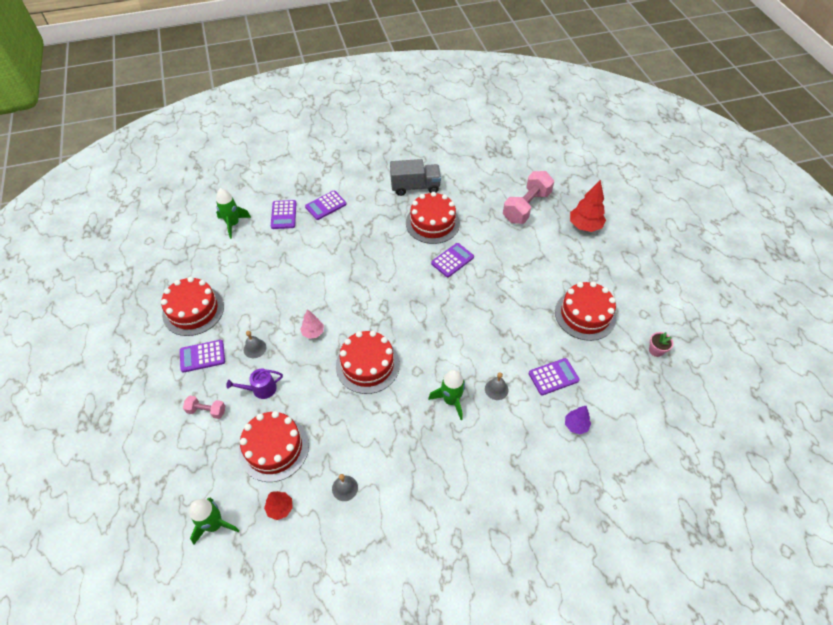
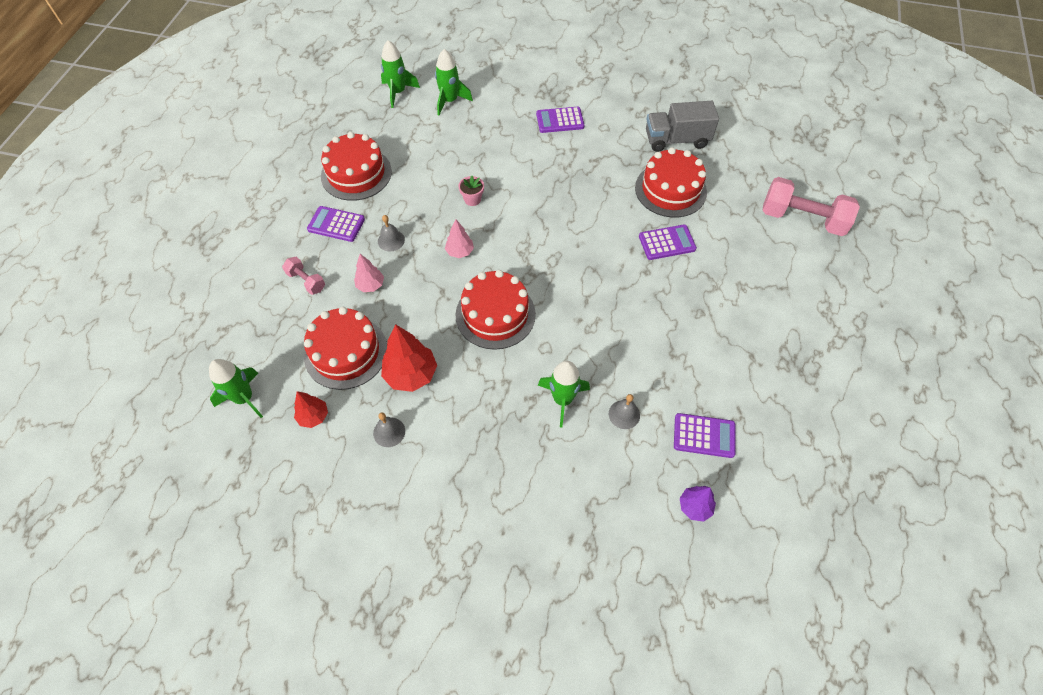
camera: 30 degrees right, 5 degrees up
purple watering can [226,369,283,399] -> pink tree [354,254,384,292]
purple calculator [271,200,297,229] -> none
grey truck [390,159,441,196] -> grey truck turned 150 degrees clockwise [646,101,719,152]
pink dumbbell [503,171,554,224] -> pink dumbbell turned 45 degrees clockwise [763,177,860,236]
red cake [555,281,616,341] -> none
red tree [570,180,606,232] -> red tree moved to [381,324,437,392]
pink flower pot [649,332,673,357] -> pink flower pot moved to [459,176,484,206]
none -> green rocket [381,40,420,108]

